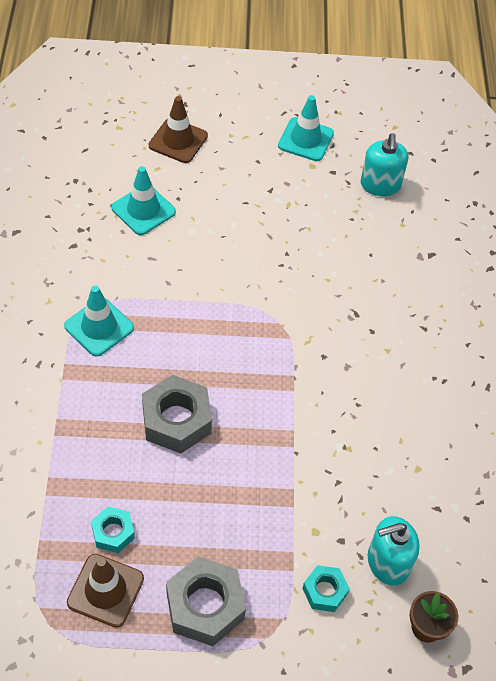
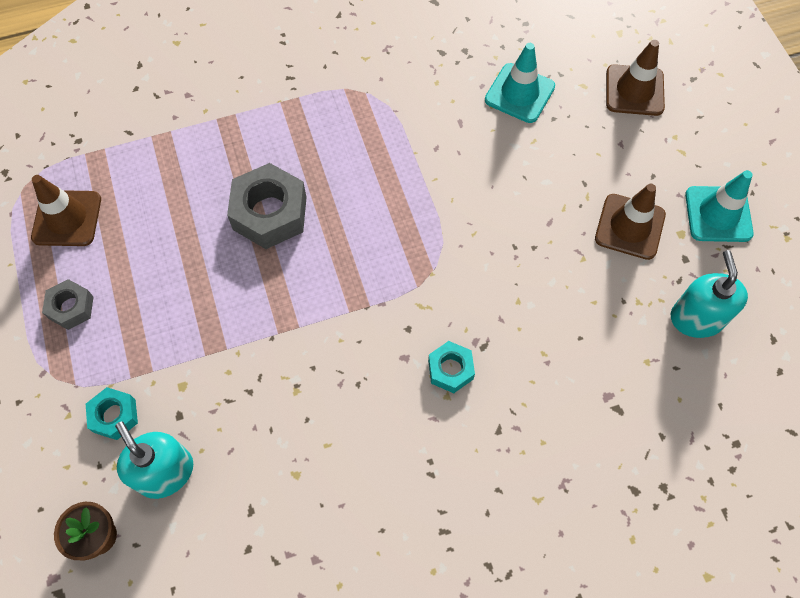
camera: 75 degrees right, 10 degrees up
turquoise traffic cone [64,286,134,357] -> none
turquoise nut [91,506,135,553] -> turquoise nut moved to [428,341,475,393]
grey nut [166,556,246,646] -> grey nut [42,279,94,330], size x0.56
turquoise soap dispenser [361,133,408,196] -> turquoise soap dispenser turned 105 degrees clockwise [671,250,748,338]
none -> brown traffic cone [595,184,666,260]

